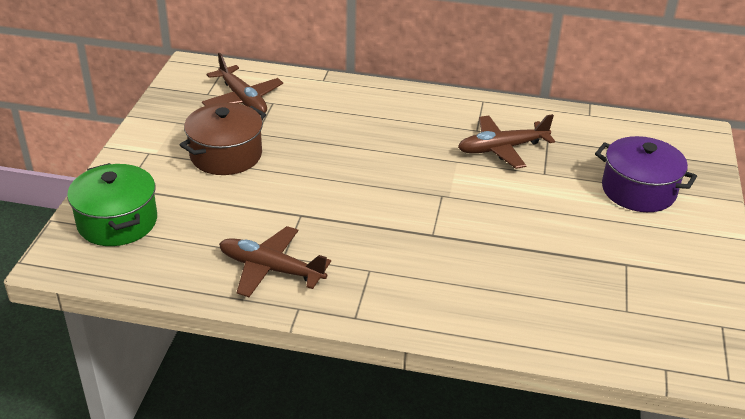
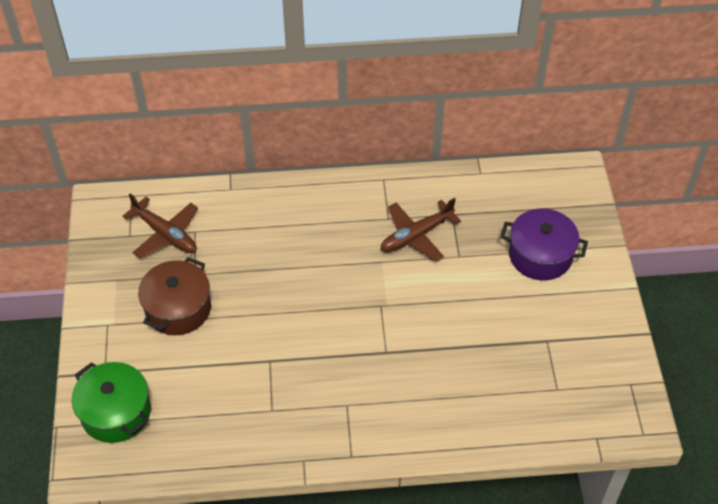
camera: 15 degrees left, 15 degrees up
brown plane [219,226,331,297] -> none

